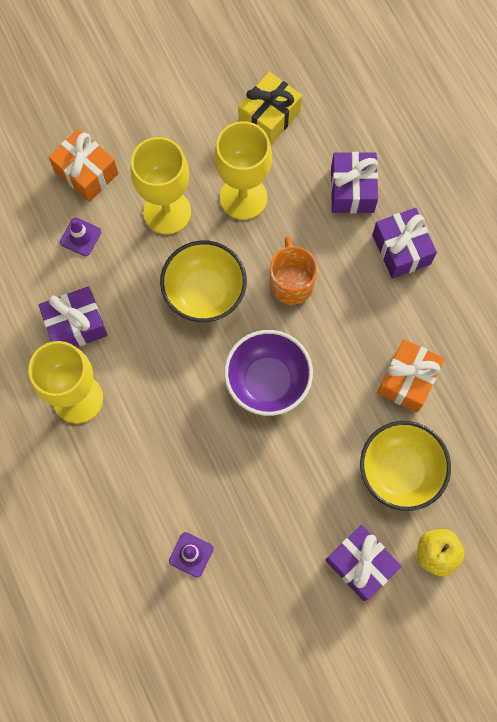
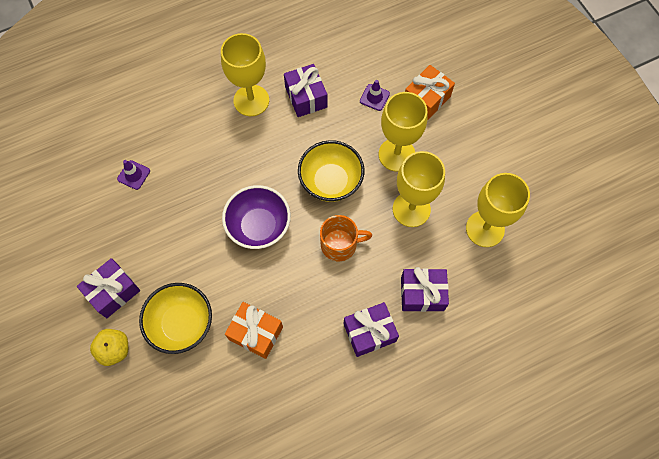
camera: 90 degrees right, 5 degrees down
yellow gift [238,72,302,145] -> yellow goblet [466,173,530,247]

